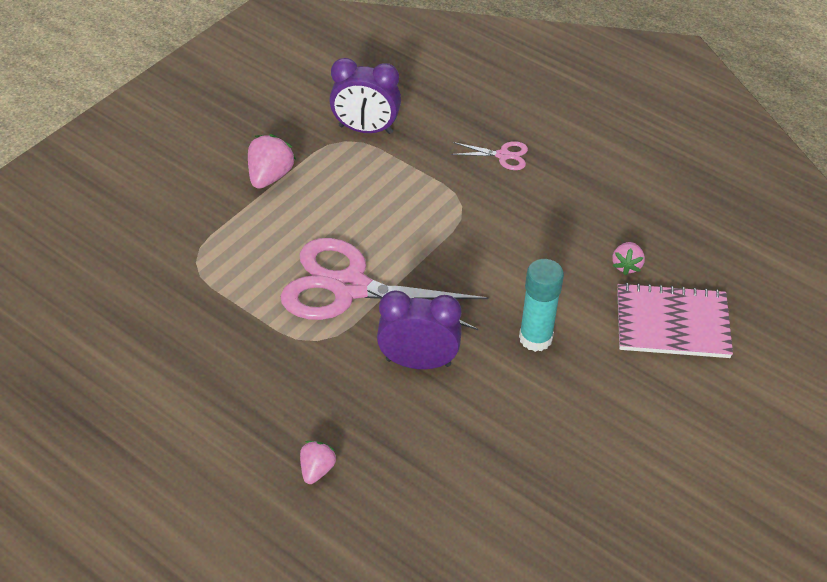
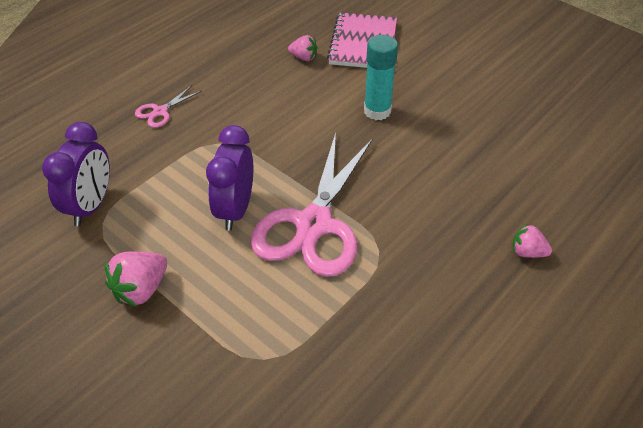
camera: 85 degrees left, 0 degrees up
pink strawberry [248,134,296,189] -> pink strawberry turned 75 degrees counterclockwise [105,251,167,307]
purple clock [377,290,462,369] -> purple clock moved to [206,125,253,231]
pink scissors [451,141,528,170] -> pink scissors turned 150 degrees counterclockwise [135,85,202,128]

